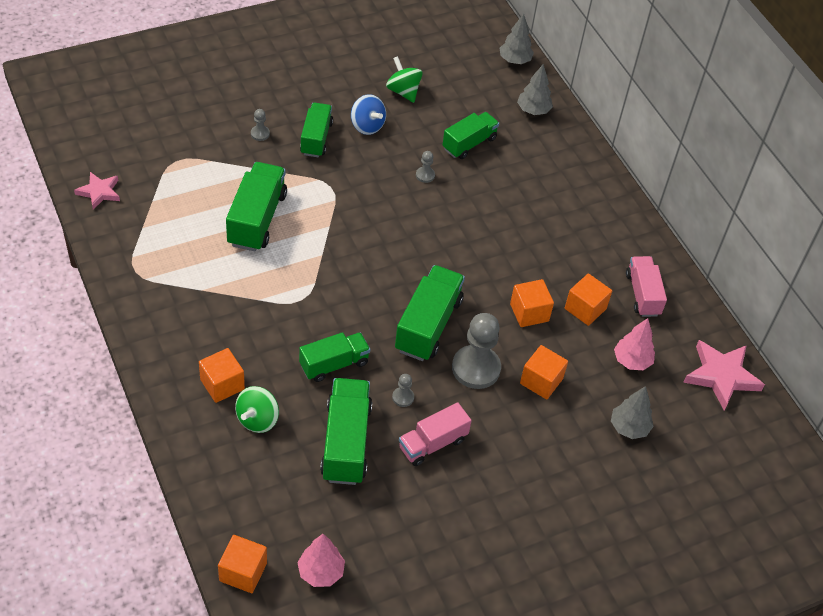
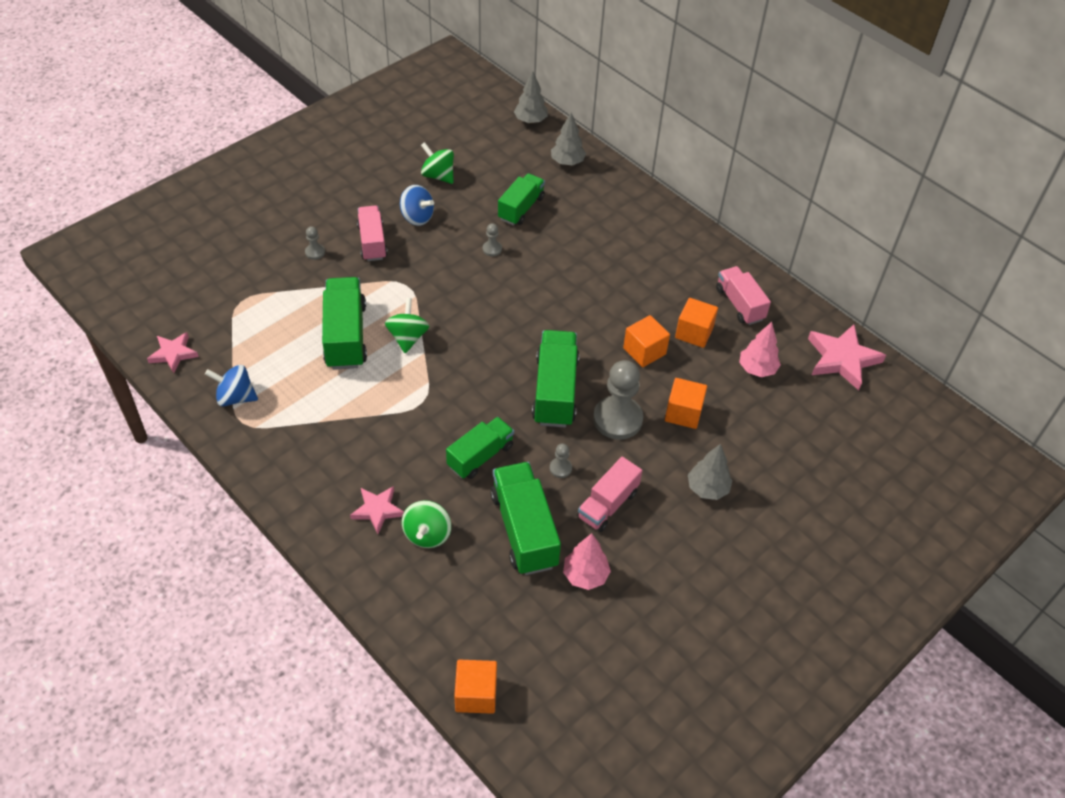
camera: 15 degrees left, 0 degrees up
orange cube [199,348,245,403] -> pink star [350,486,404,534]
pink tree [297,534,345,587] -> pink tree moved to [563,533,611,590]
green truck [300,102,333,157] -> pink truck [357,205,387,261]
grey tree [611,386,654,439] -> grey tree moved to [688,444,732,500]
none -> blue spinning top [205,365,258,407]
none -> green spinning top [385,298,429,353]

